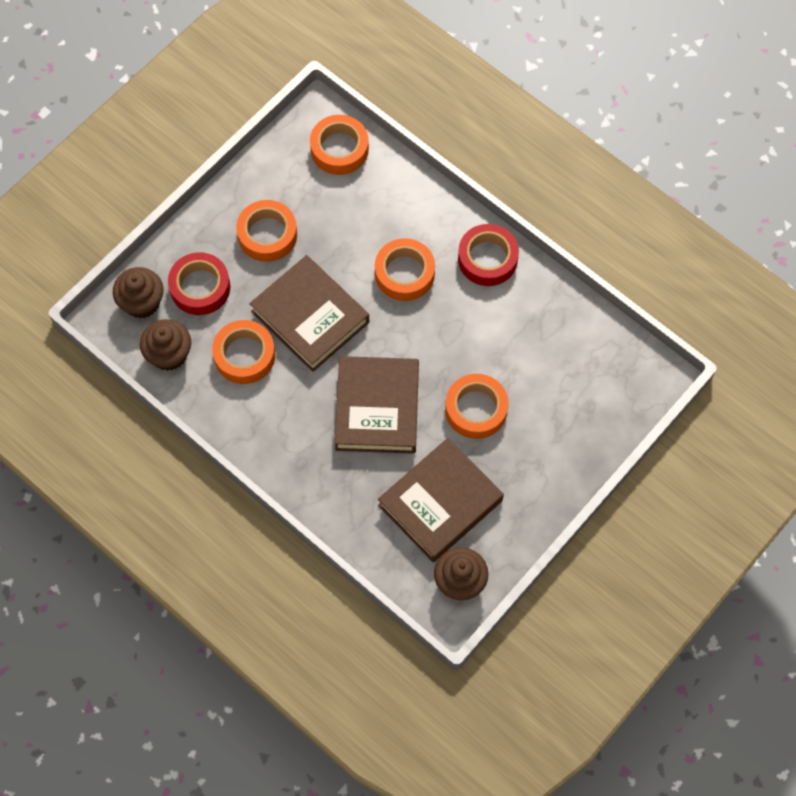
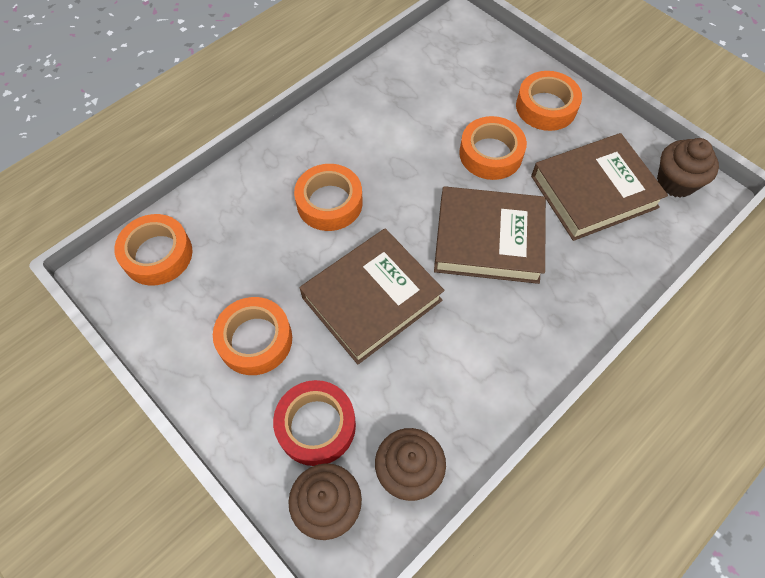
camera: 85 degrees left, 5 degrees down
orange tape [212,320,275,384] -> orange tape moved to [516,71,582,131]
brown book [378,438,504,562] -> brown book turned 75 degrees counterclockwise [531,133,668,241]
red tape [458,224,519,286] -> none

